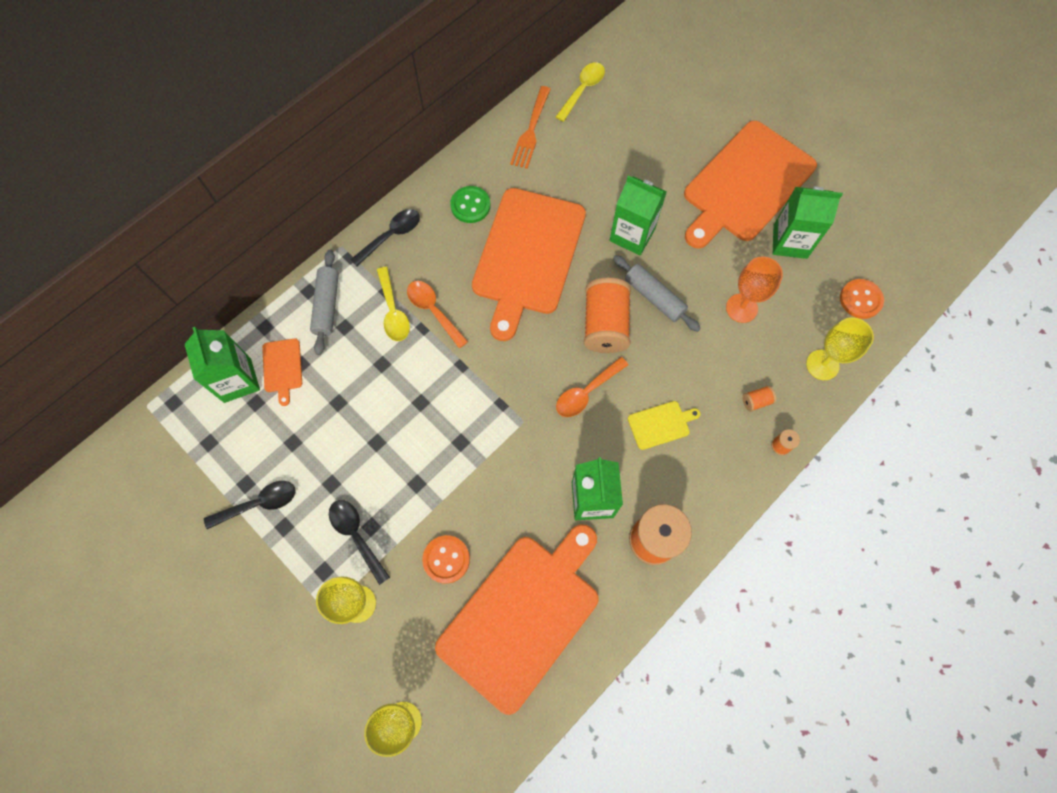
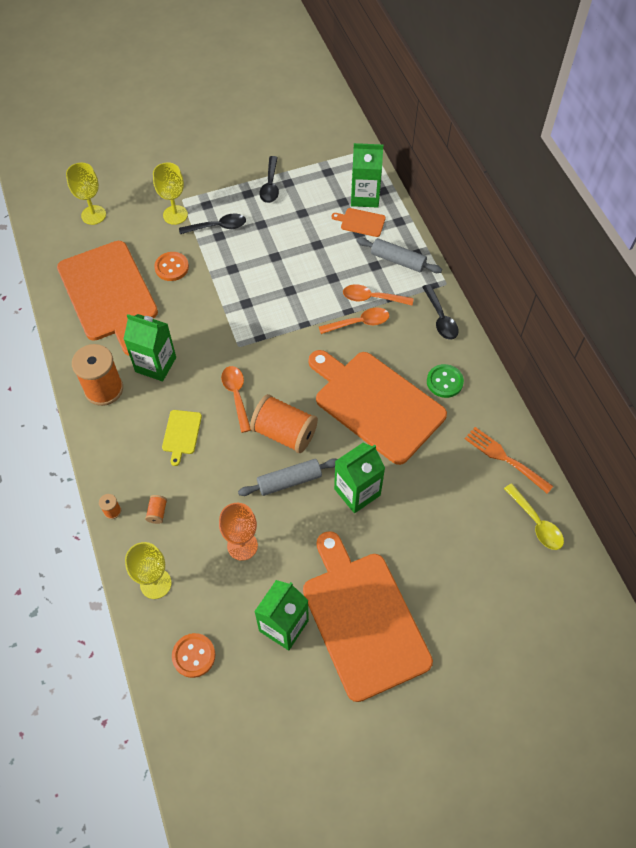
camera: 115 degrees right, 10 degrees down
yellow spoon [377,267,410,341] -> orange spoon [343,284,413,305]

